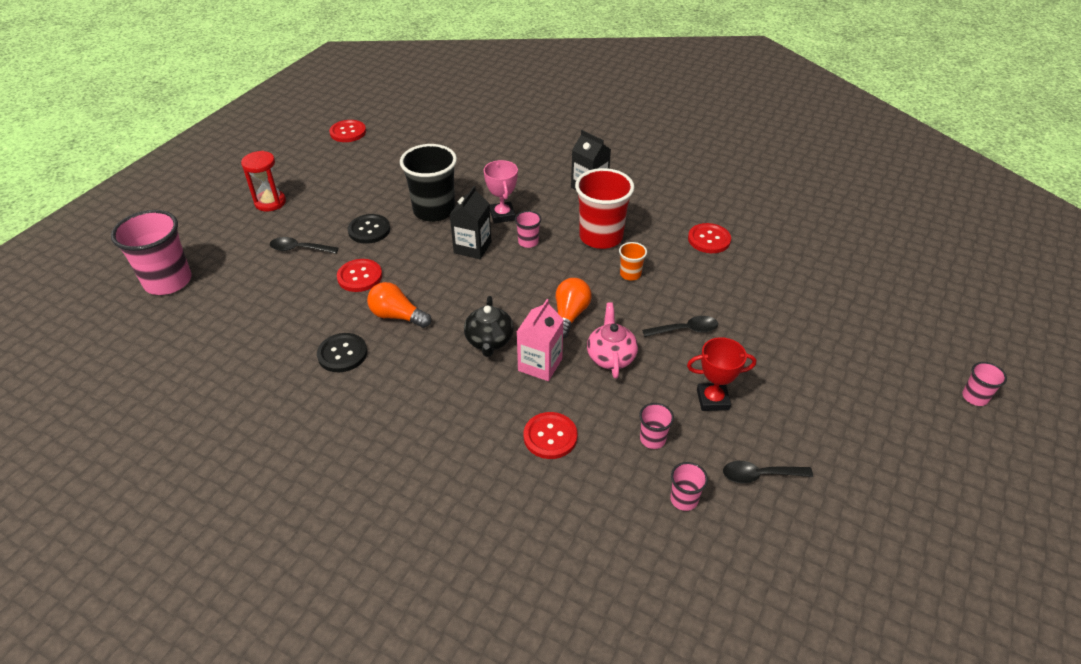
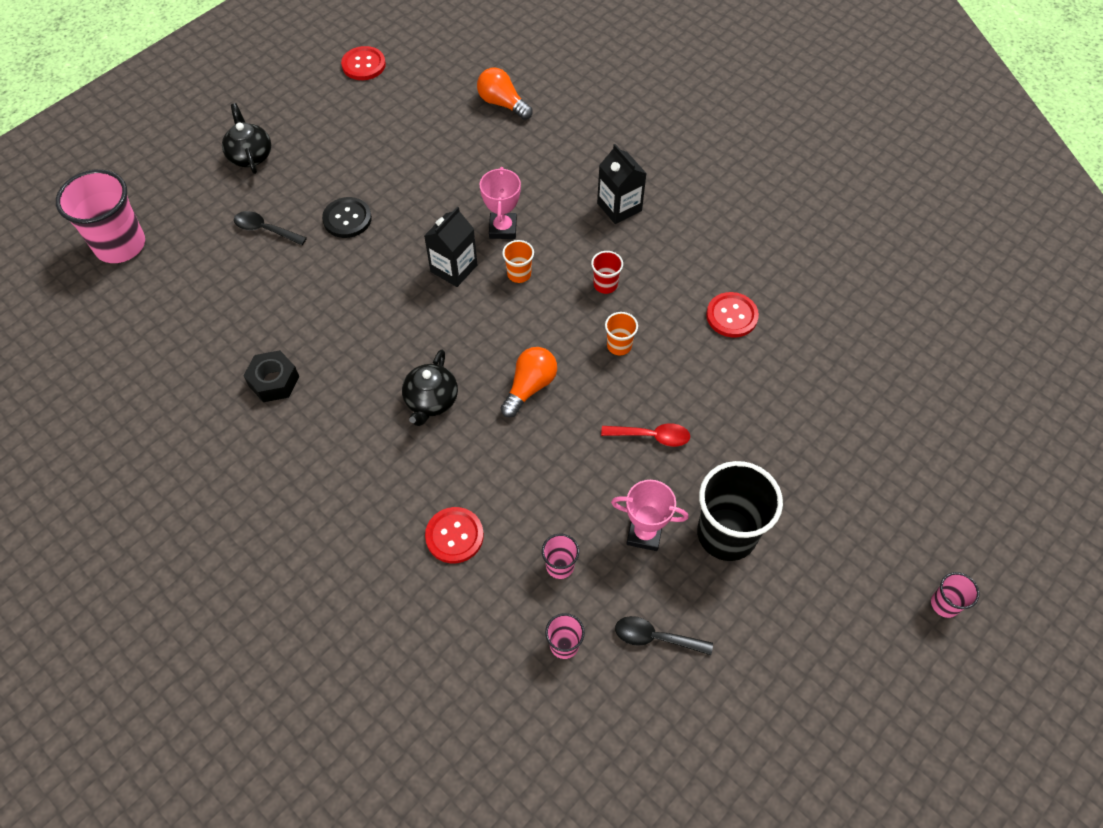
camera: 15 degrees right, 15 degrees up
red hourglass [241,151,286,212] -> black teapot [222,103,271,174]
black button [317,333,367,372] -> black nut [243,350,299,402]
red button [337,259,382,292] -> none
orange light bulb [367,282,431,328] -> orange light bulb moved to [477,68,533,120]
black cup [400,144,457,222] -> black cup moved to [697,461,783,561]
pink cup [515,211,541,248] -> orange cup [502,240,534,283]
pink carton [517,299,564,381] -> none
red cup [575,168,634,249] -> red cup [591,251,623,294], size x0.46
pink teapot [587,302,638,379] -> none
black spoon [642,316,718,337] -> red spoon [601,423,690,447]
red trophy [687,337,756,411] -> pink trophy [611,480,689,551]

